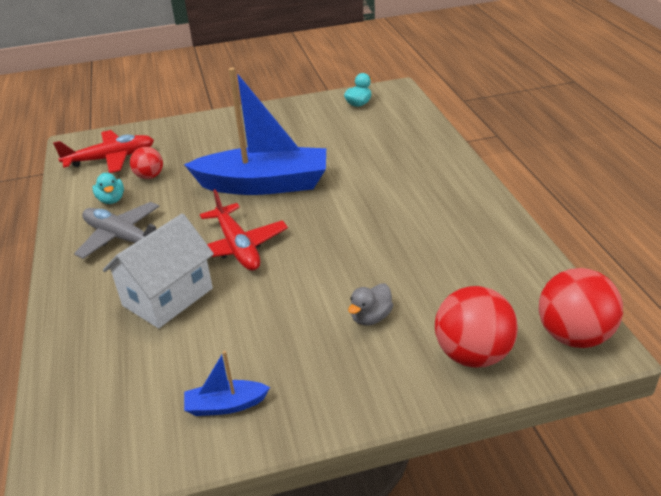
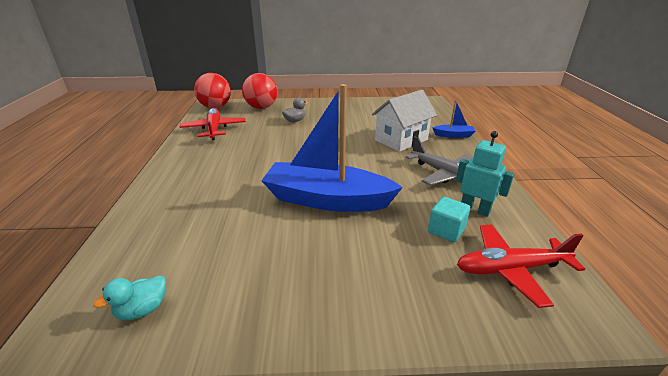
camera: 170 degrees left, 5 degrees down
turquoise duck [92,173,124,204] -> turquoise robot [456,131,514,217]
red ball [130,147,163,179] -> turquoise cube [428,197,470,242]
blue boat [184,351,270,416] -> blue boat moved to [432,100,476,138]
red plane [200,189,288,271] -> red plane moved to [180,108,246,140]

